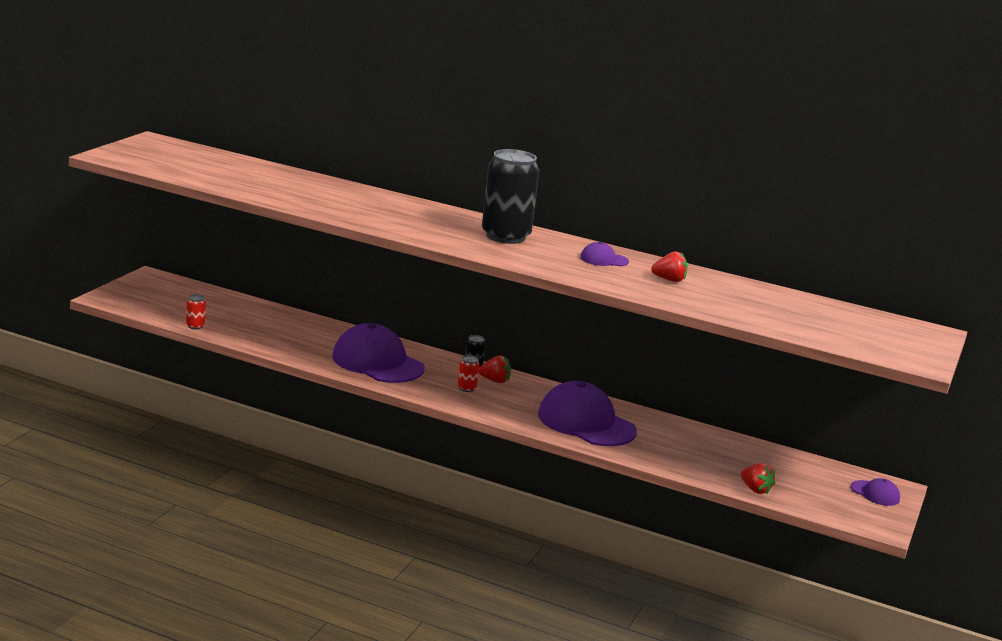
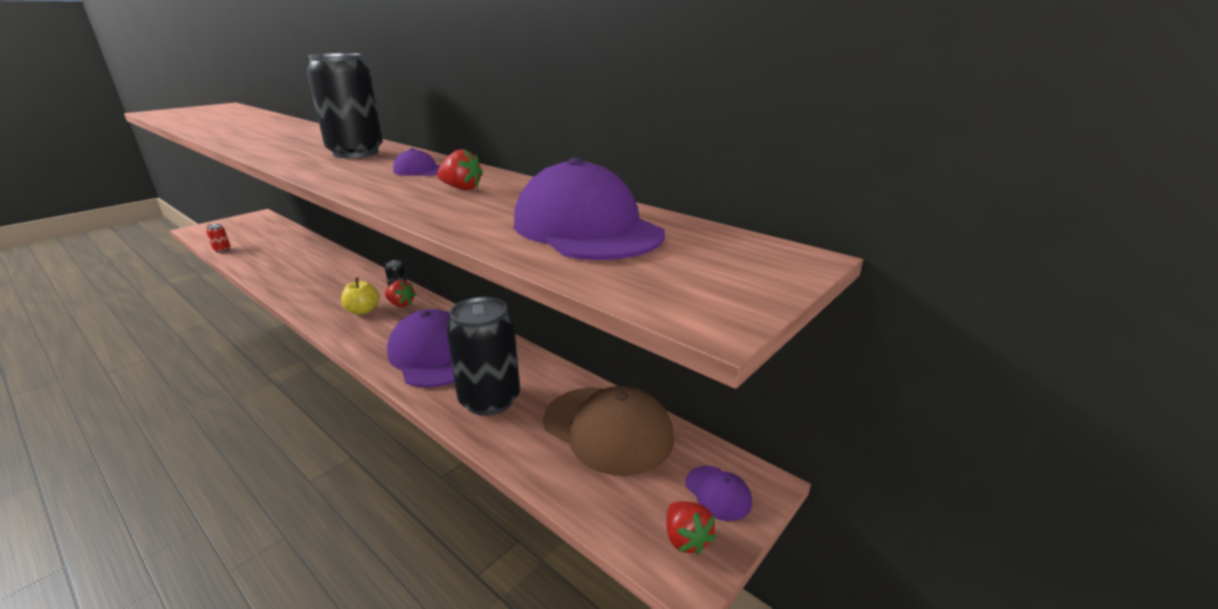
camera: 20 degrees right, 5 degrees up
purple cap [332,323,425,383] -> purple cap moved to [514,158,665,260]
red can [457,355,480,392] -> yellow apple [341,278,379,315]
red strawberry [741,463,775,494] -> red strawberry moved to [666,501,716,555]
none -> black can [446,297,520,416]
none -> brown cap [543,386,674,476]

